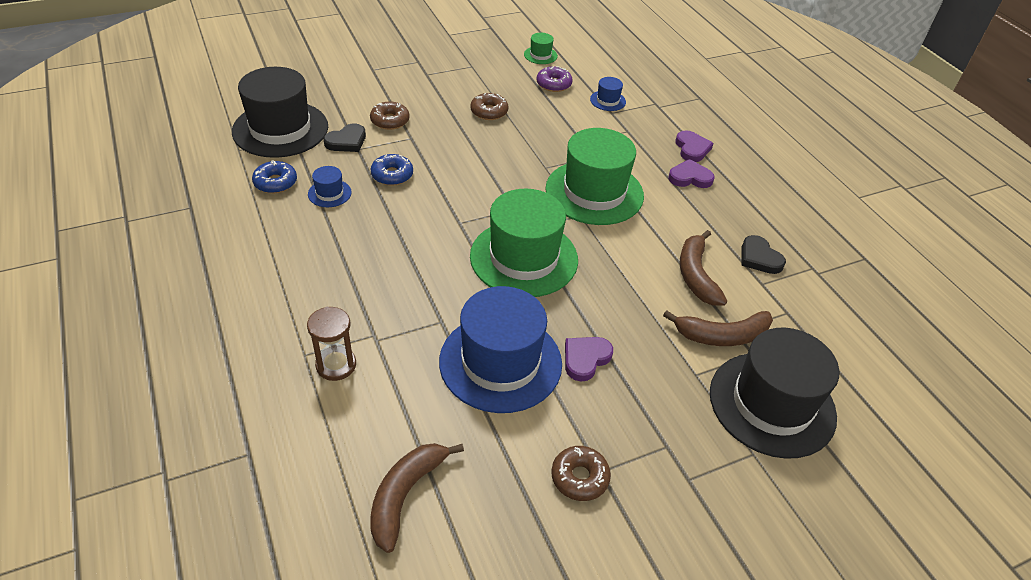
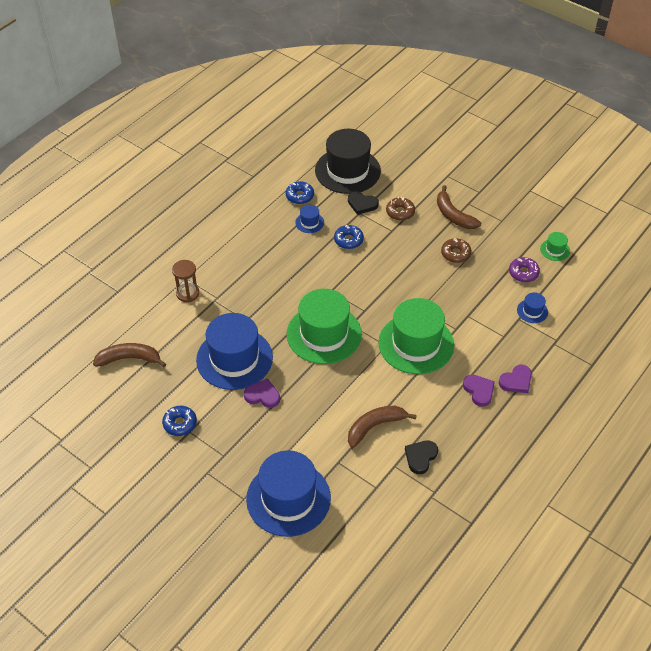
camera: 65 degrees right, 5 degrees up
brown donut [551,446,611,501] -> blue donut [162,406,197,436]
brown banana [663,310,773,346] -> brown banana moved to [437,185,481,229]
black hat [710,328,839,459] -> blue hat [246,450,331,537]

